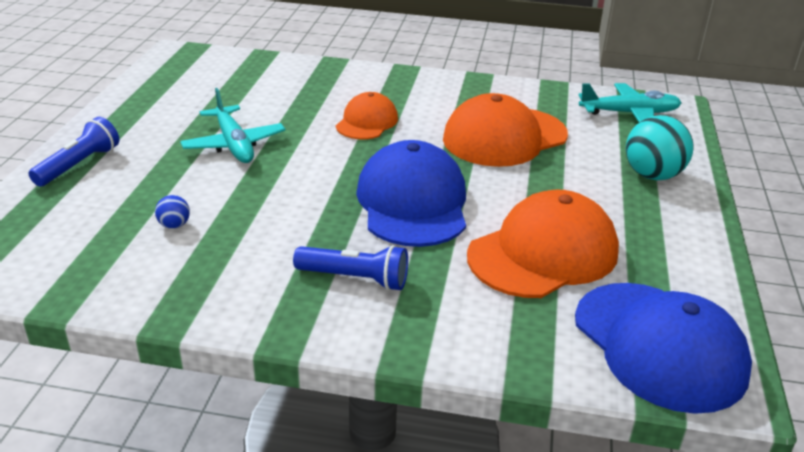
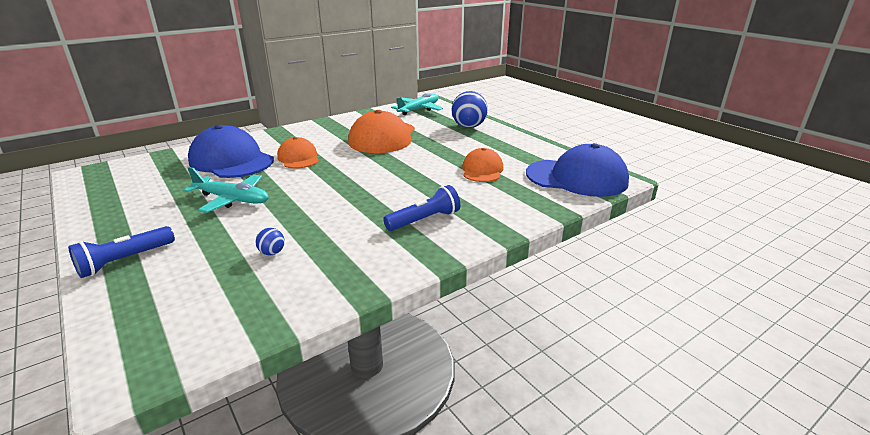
camera: 45 degrees left, 5 degrees down
blue flashlight [29,117,119,186] -> blue flashlight turned 120 degrees counterclockwise [68,226,175,278]
blue cap [356,140,466,247] -> blue cap moved to [188,125,274,178]
orange cap [467,189,619,298] -> orange cap [462,148,503,182], size x0.58
turquoise ball [626,115,694,180] -> blue ball [452,91,488,128]

